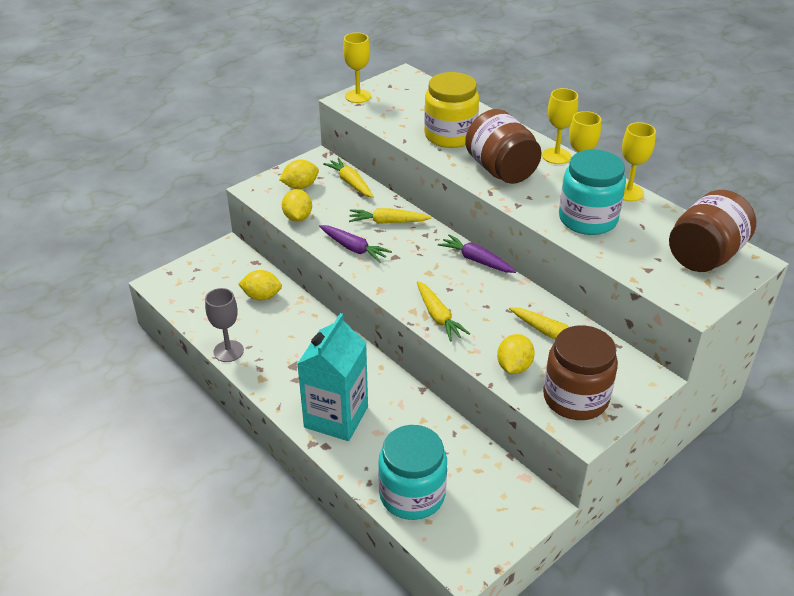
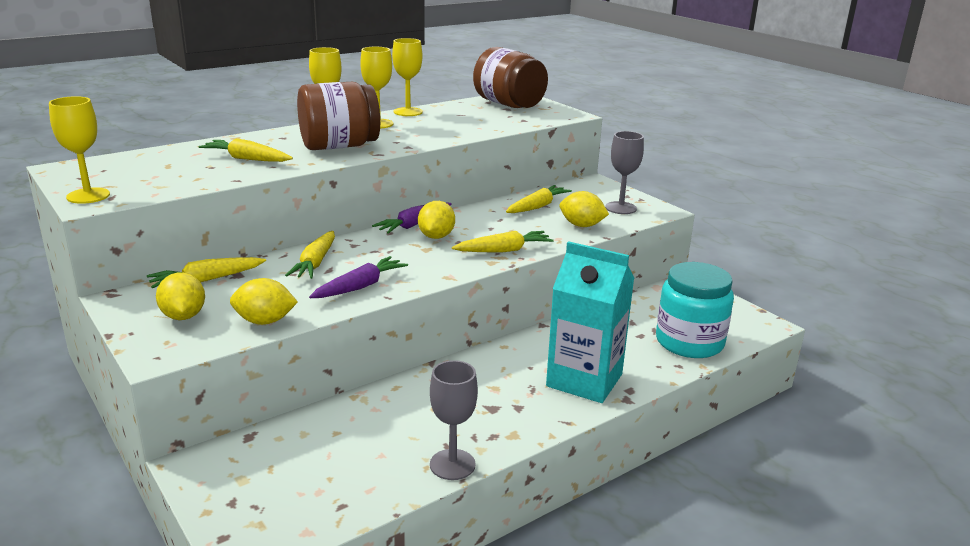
camera: 85 degrees left, 15 degrees down
yellow lemon [238,270,282,300] -> yellow lemon moved to [418,201,455,239]
yellow jar [424,72,479,148] -> yellow carrot [198,138,293,162]
brown jar [543,325,618,420] -> grey goblet [605,131,644,214]
turquoise jar [559,149,626,235] -> none

